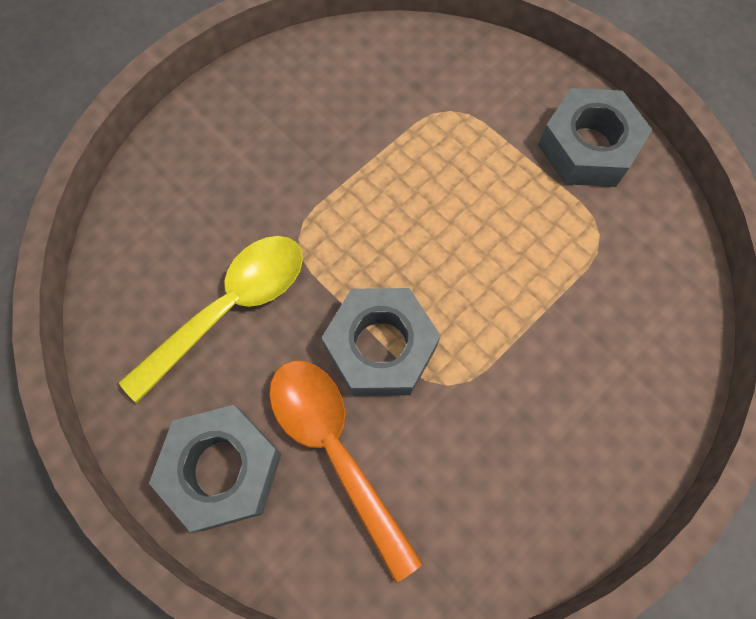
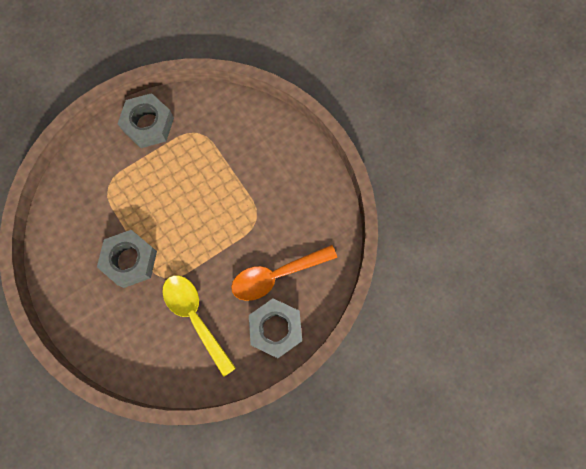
camera: 80 degrees left, 5 degrees up
grey nut [322,288,441,396] -> grey nut moved to [97,230,157,288]

